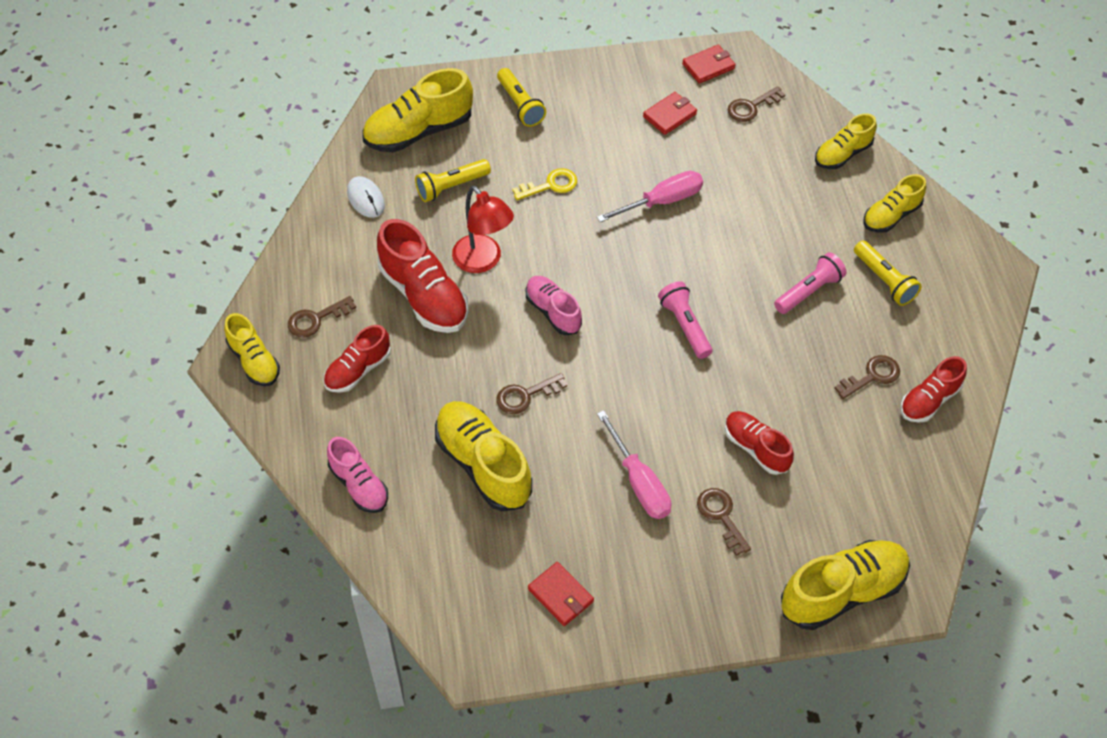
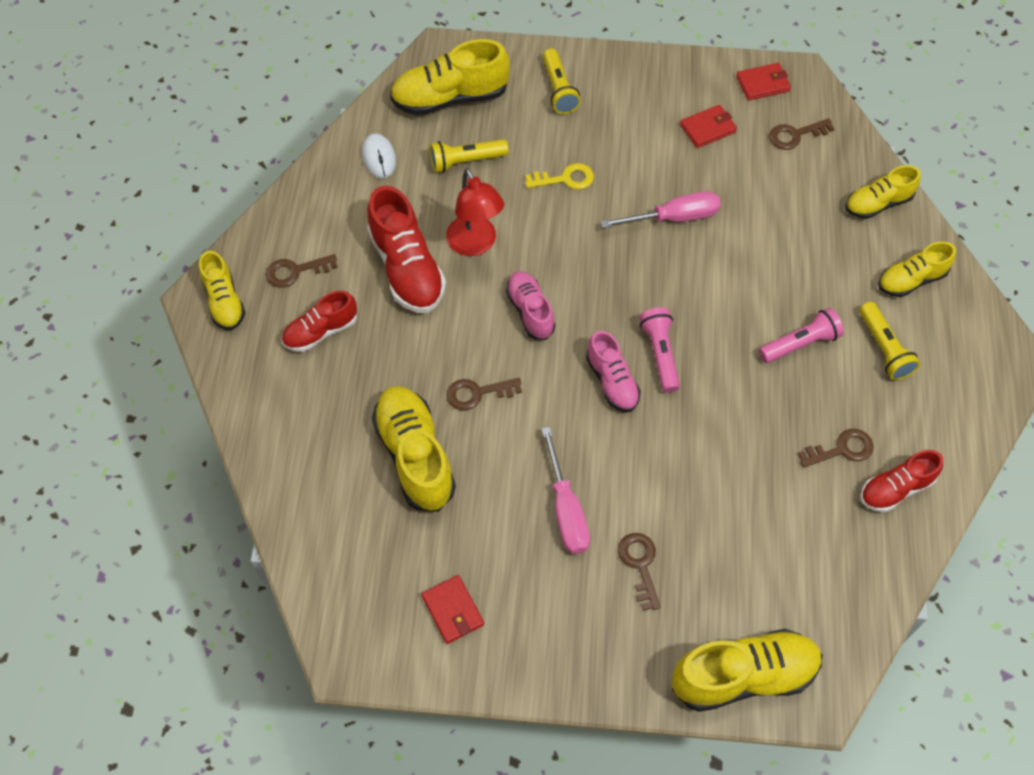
camera: 15 degrees right, 5 degrees up
pink shoe [327,437,388,513] -> pink shoe moved to [586,331,641,412]
red shoe [725,411,794,475] -> none

